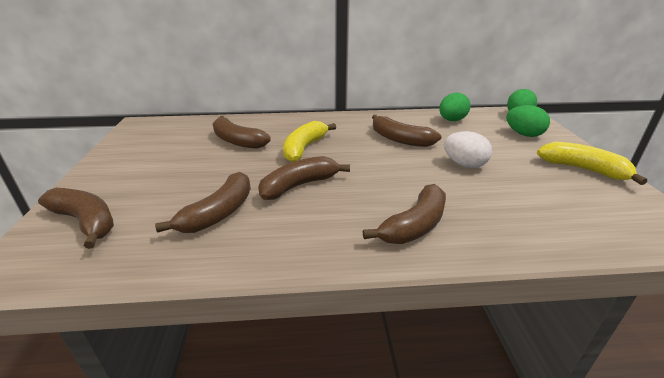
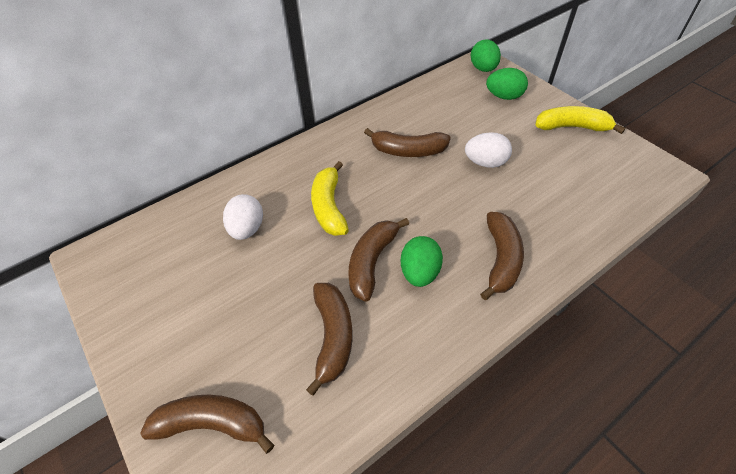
camera: 30 degrees left, 20 degrees up
brown banana [213,116,271,149] -> white egg [223,194,263,240]
green egg [439,93,471,121] -> green egg moved to [401,236,443,287]

